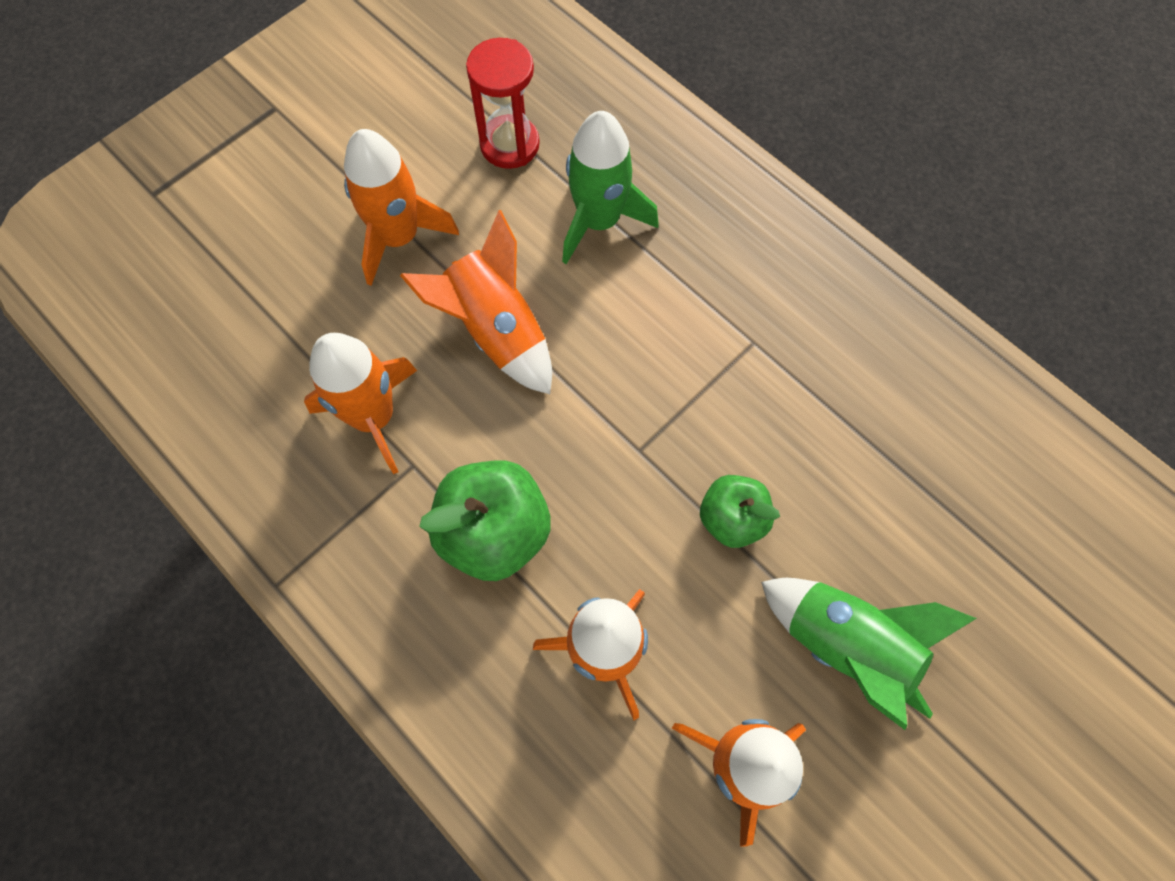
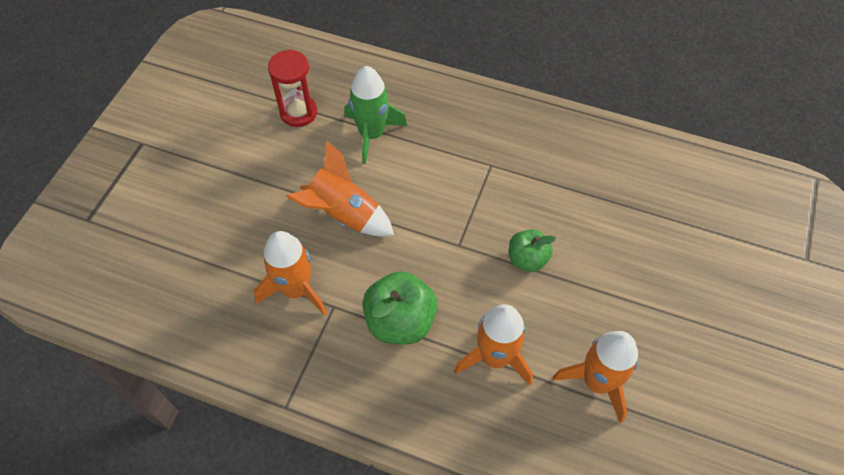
camera: 25 degrees left, 10 degrees down
orange rocket [344,129,459,286] -> none
green rocket [761,578,977,730] -> none

